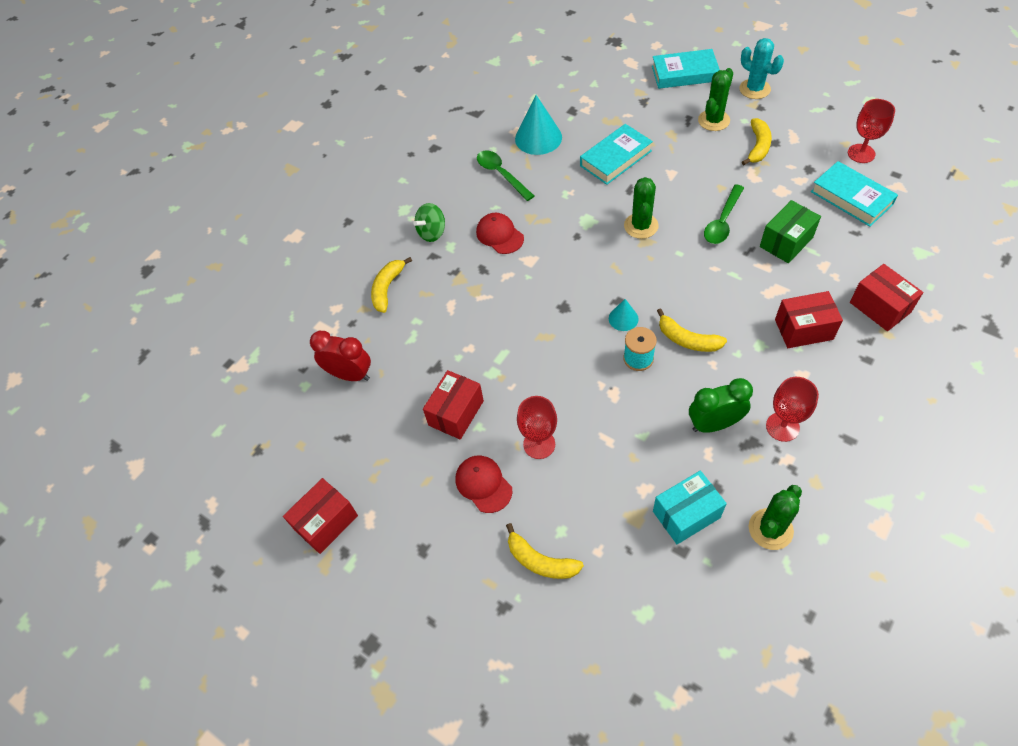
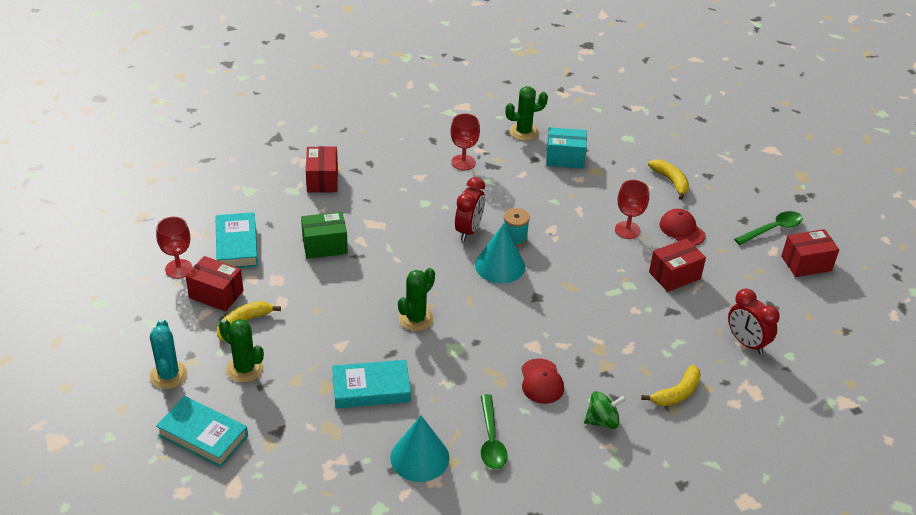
camera: 155 degrees left, 15 degrees down
red cap [456,455,512,513] -> red cap turned 150 degrees clockwise [659,209,705,246]
turquoise cone [609,299,639,331] -> turquoise cone [475,223,525,284], size x1.88
yellow banana [657,308,727,352] -> red clock [455,177,485,241]
green clock [689,378,753,433] -> none
green cactus [698,68,733,131] -> green cactus turned 60 degrees clockwise [219,319,264,382]
green spoon [704,184,744,244] -> green spoon moved to [734,211,803,245]
red box [775,291,843,348] -> red box moved to [186,256,244,312]

